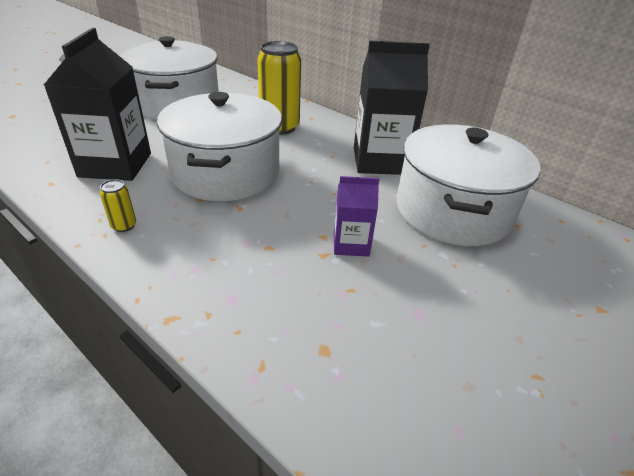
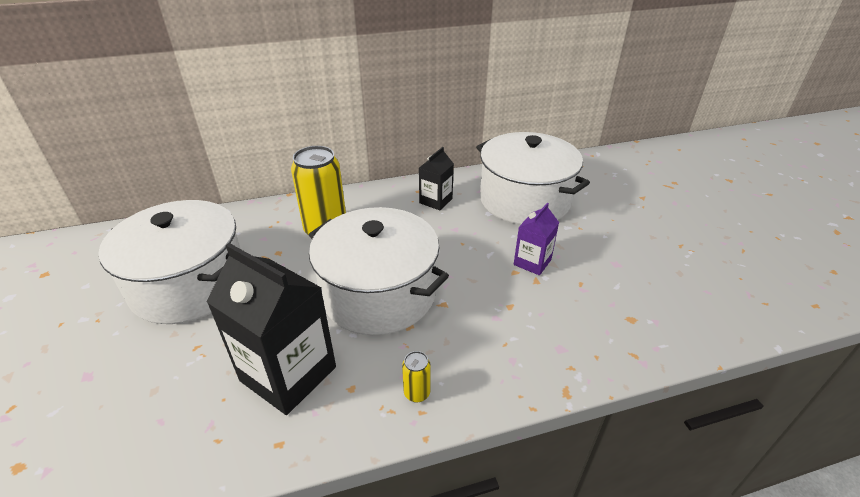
camera: 55 degrees left, 0 degrees up
black carton [354,40,430,175] -> black carton [419,147,454,210], size x0.53

